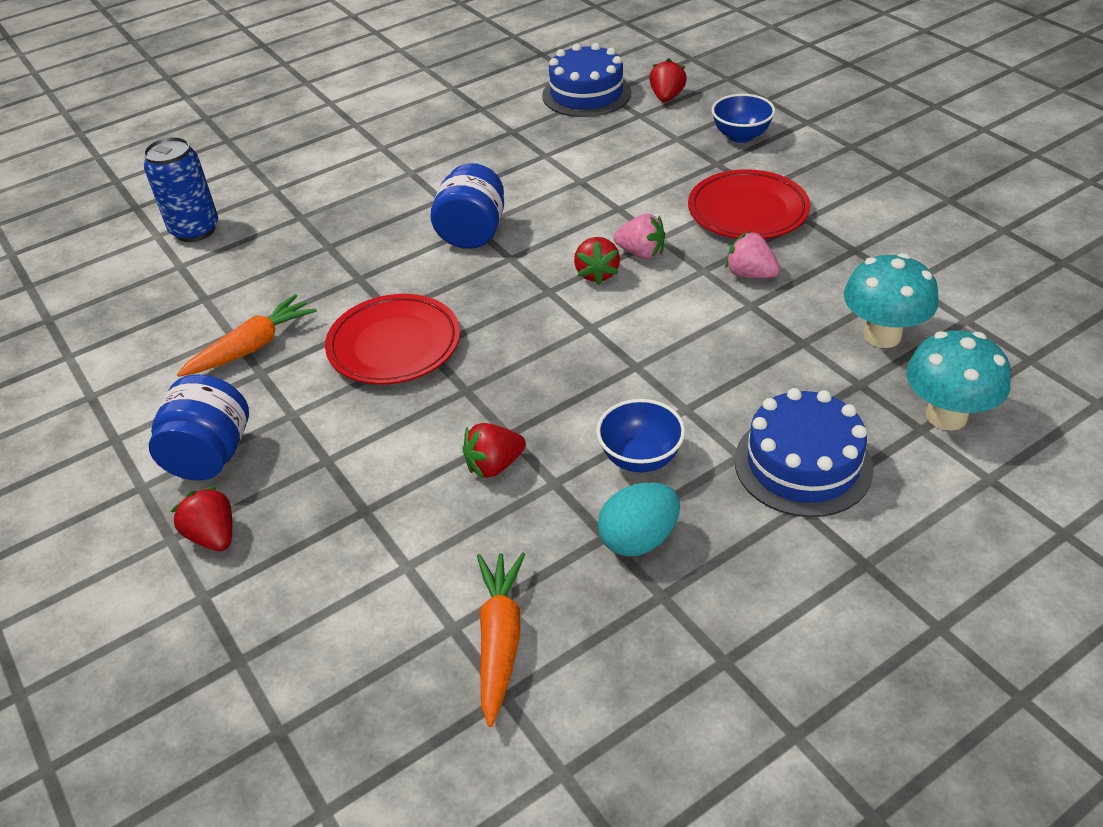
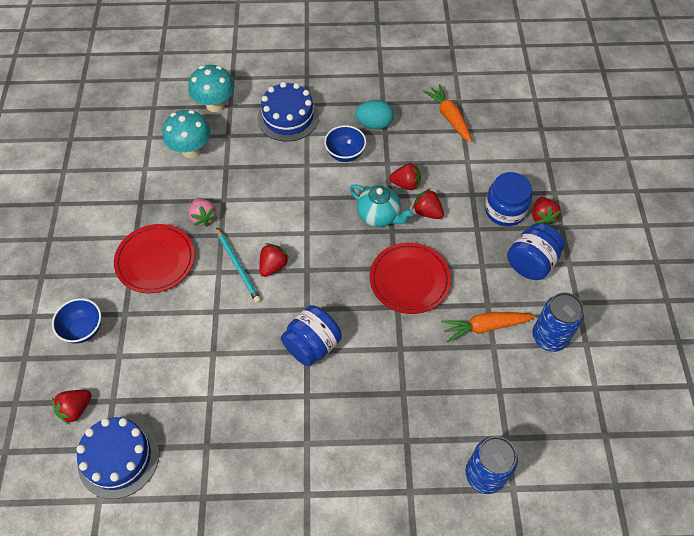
camera: 150 degrees left, 15 degrees up
orange carrot [477,552,525,727] -> orange carrot turned 120 degrees clockwise [423,84,472,143]
pink strawberry [613,214,665,259] -> turquoise pencil [216,227,261,303]
none -> turquoise teapot [350,184,413,227]
none -> red strawberry [412,188,444,219]
none -> blue jar [485,172,532,226]
none -> blue can [533,292,584,352]

